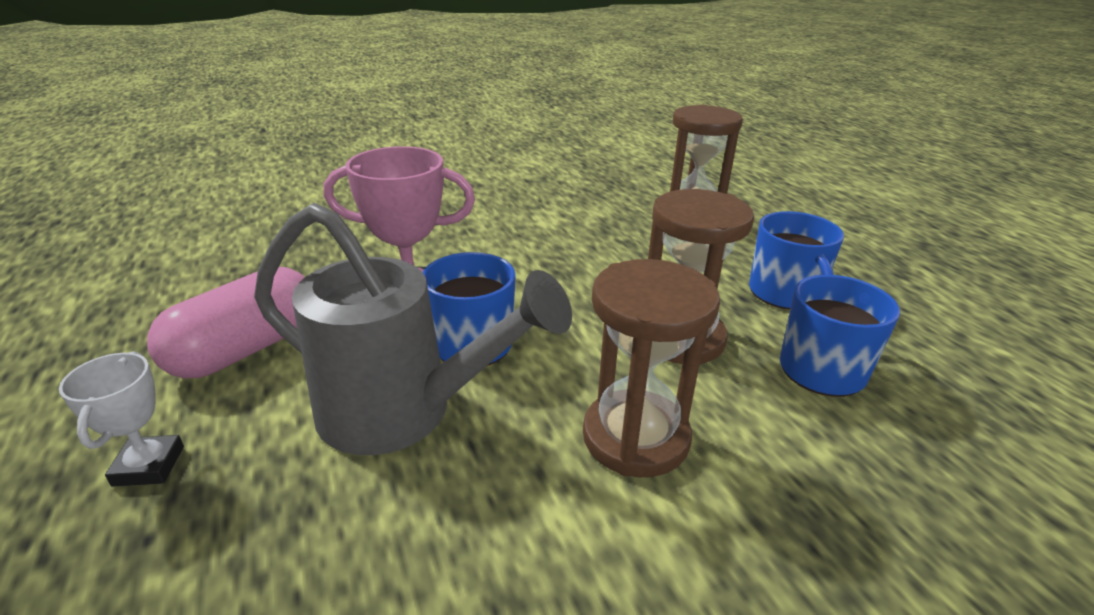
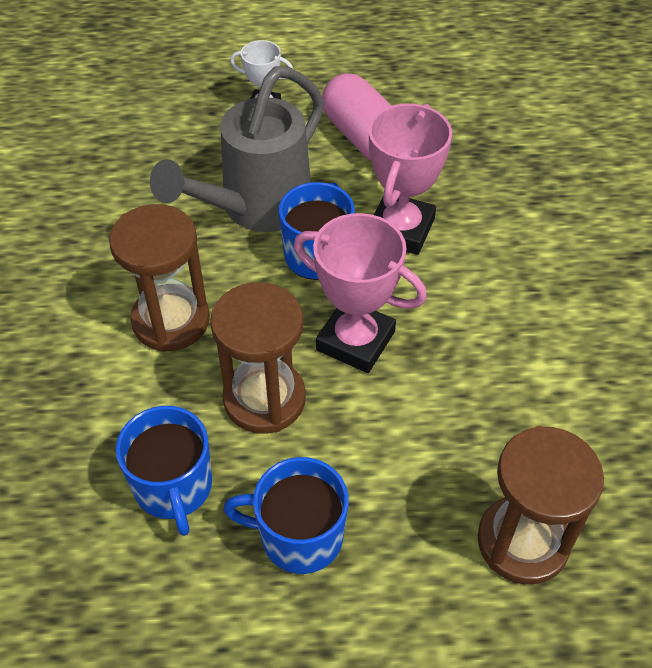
camera: 110 degrees right, 20 degrees up
none -> pink trophy [294,213,427,373]

